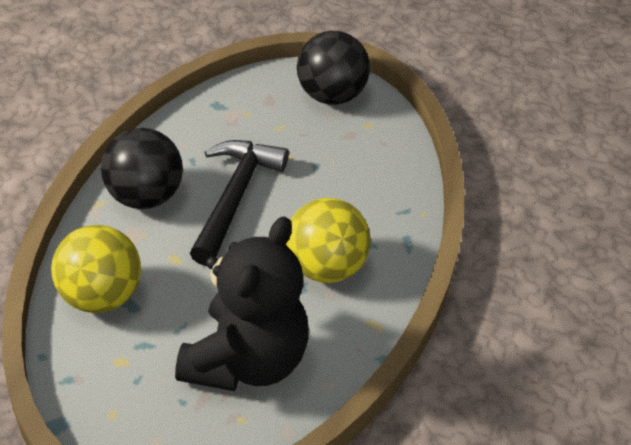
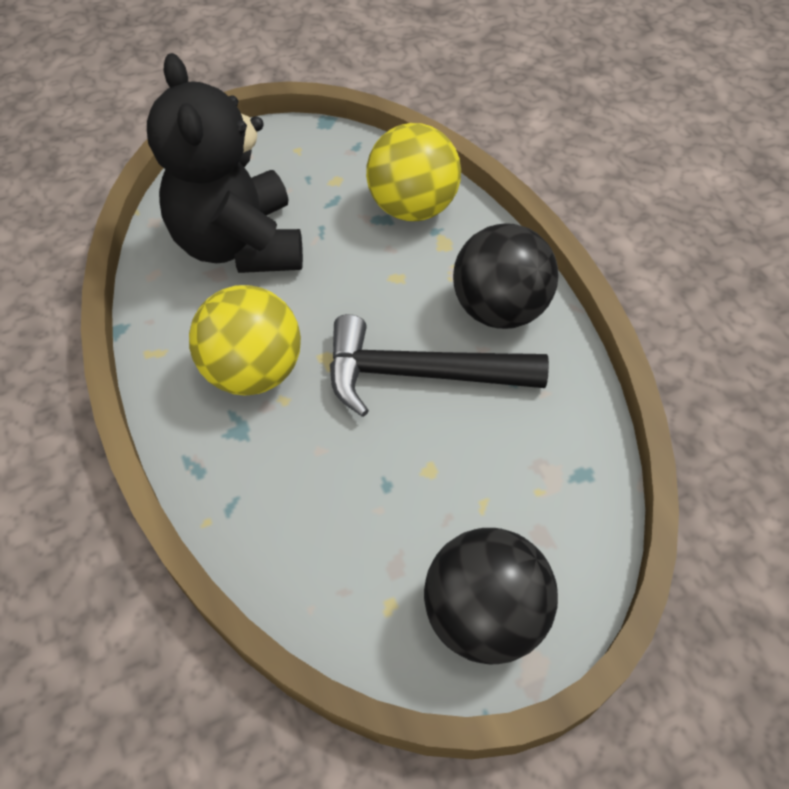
camera: 140 degrees right, 10 degrees up
black hammer [190,140,289,266] -> black hammer turned 120 degrees clockwise [330,314,549,417]

